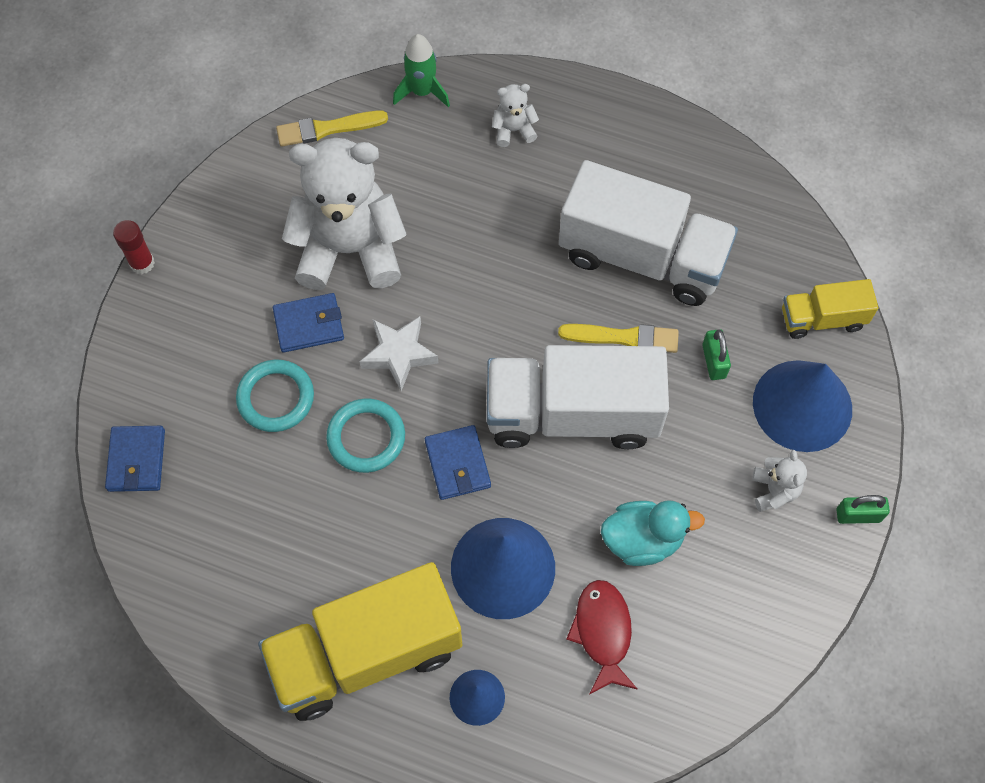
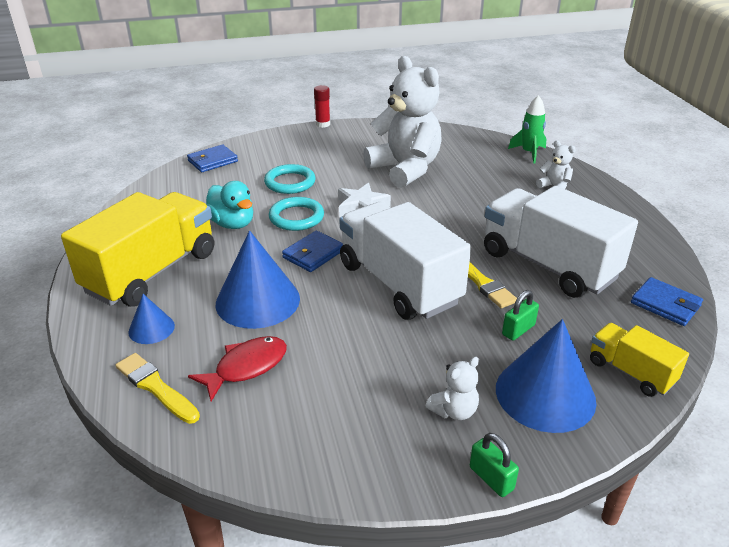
camera: 55 degrees right, 30 degrees down
yellow truck [258,562,462,721] -> yellow truck turned 90 degrees clockwise [61,192,214,307]
blue wallet [273,293,344,353] -> blue wallet moved to [631,277,703,326]
yellow brush [276,111,388,147] -> yellow brush moved to [115,353,200,424]
white truck [559,160,738,306] -> white truck turned 150 degrees clockwise [484,186,638,298]
turquoise duck [601,500,705,566] -> turquoise duck moved to [206,181,253,229]

